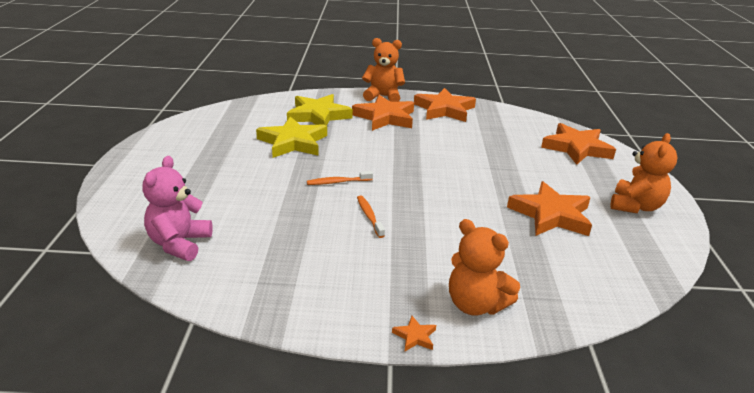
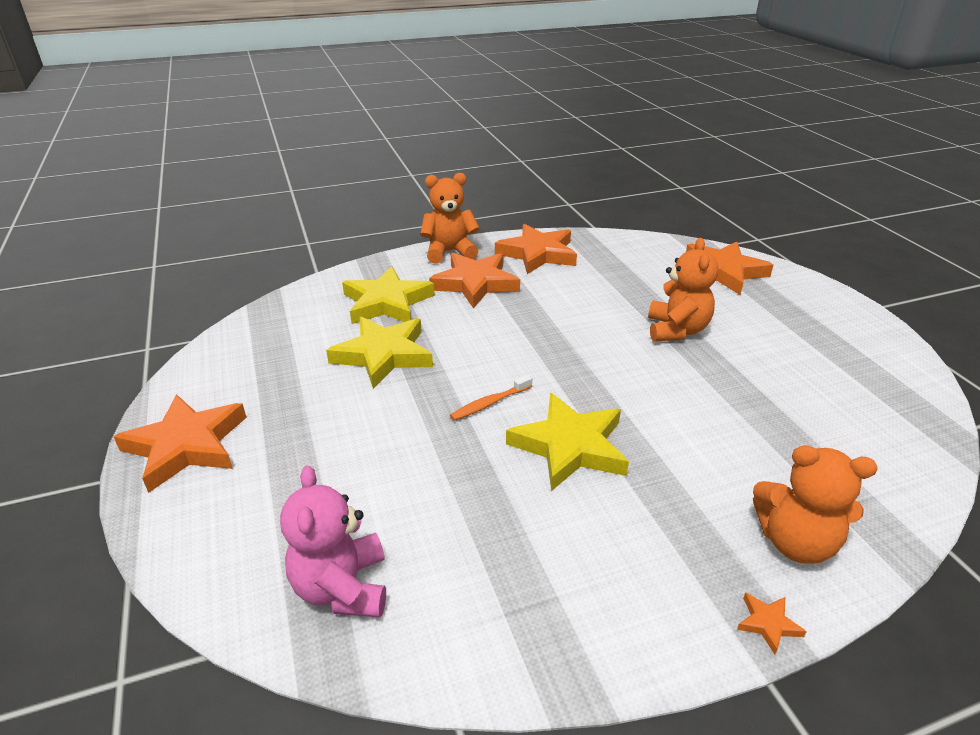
camera: 20 degrees left, 5 degrees up
orange toothbrush [357,196,385,238] -> yellow star [506,393,629,491]
orange star [507,181,592,236] -> orange star moved to [114,394,247,493]
orange teddy bear [610,133,677,213] -> orange teddy bear moved to [648,238,718,342]

